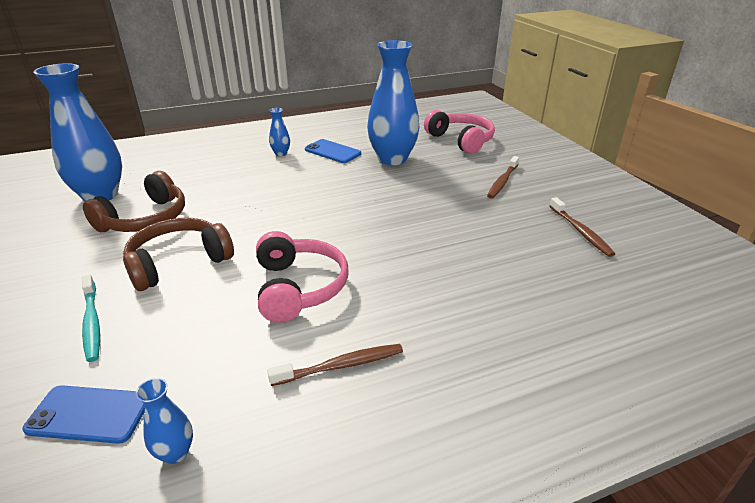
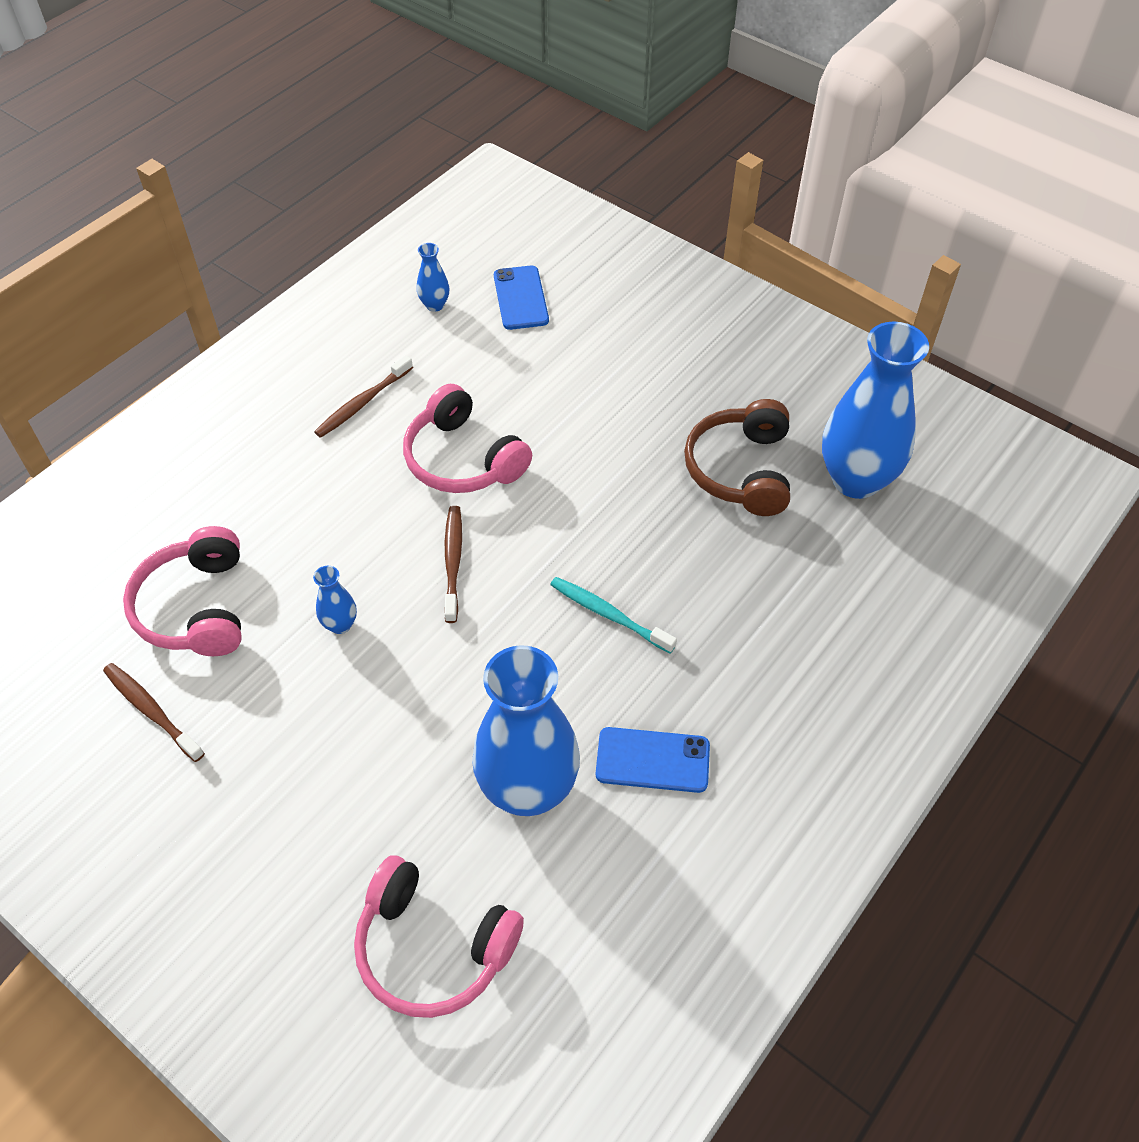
camera: 150 degrees right, 20 degrees up
blue phone [22,385,145,444] -> blue phone turned 75 degrees counterclockwise [494,265,549,330]
turquoise toothbrush [82,275,100,362] -> turquoise toothbrush moved to [550,577,677,654]
brown headphones [123,218,234,291] -> none
blue vase [269,108,290,156] -> blue vase moved to [313,566,357,634]
brown toothbrush [487,156,519,199] -> brown toothbrush moved to [444,506,462,623]
none -> pink headphones [123,526,242,656]

